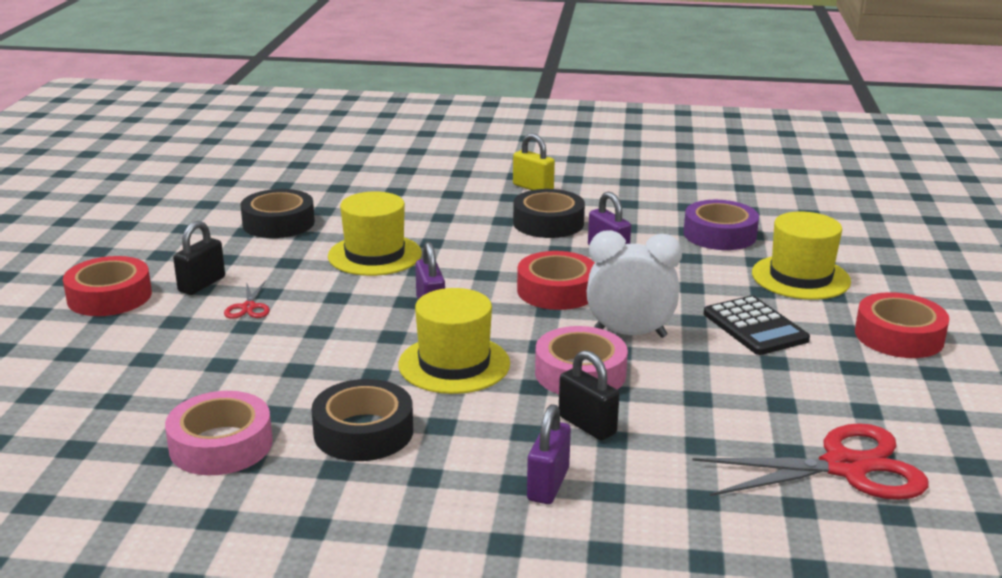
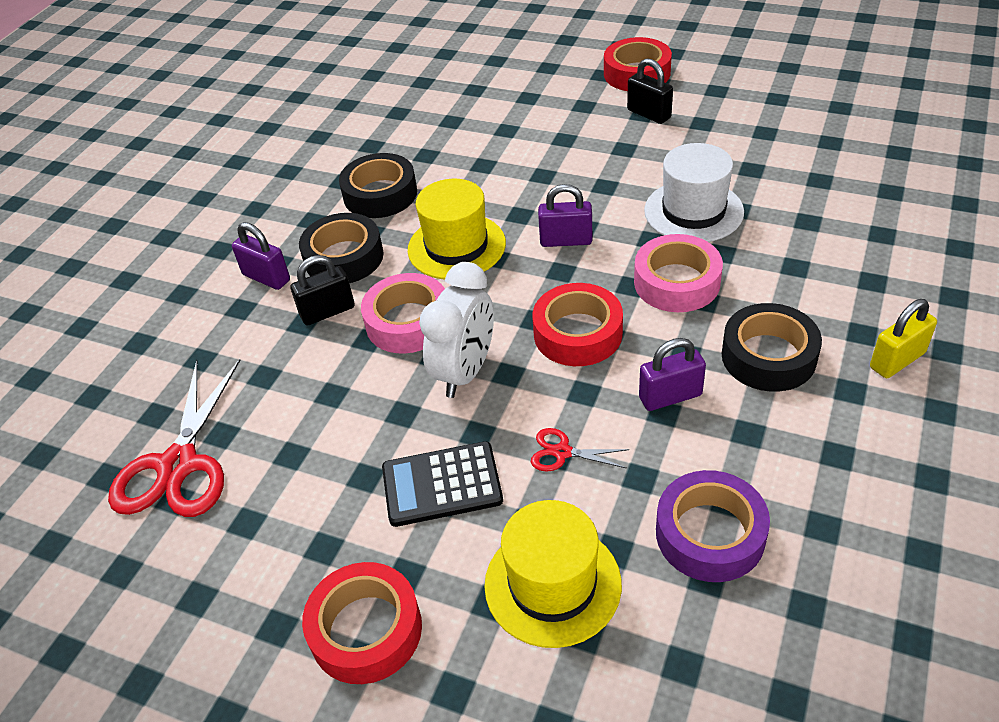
camera: 110 degrees right, 20 degrees up
pink tape [165,391,273,475] -> pink tape moved to [634,234,723,312]
red scissors [224,281,270,319] -> red scissors moved to [531,428,629,472]
black tape [240,189,315,238] -> black tape moved to [299,213,384,283]
yellow hat [328,192,422,276] -> white hat [644,143,744,242]

